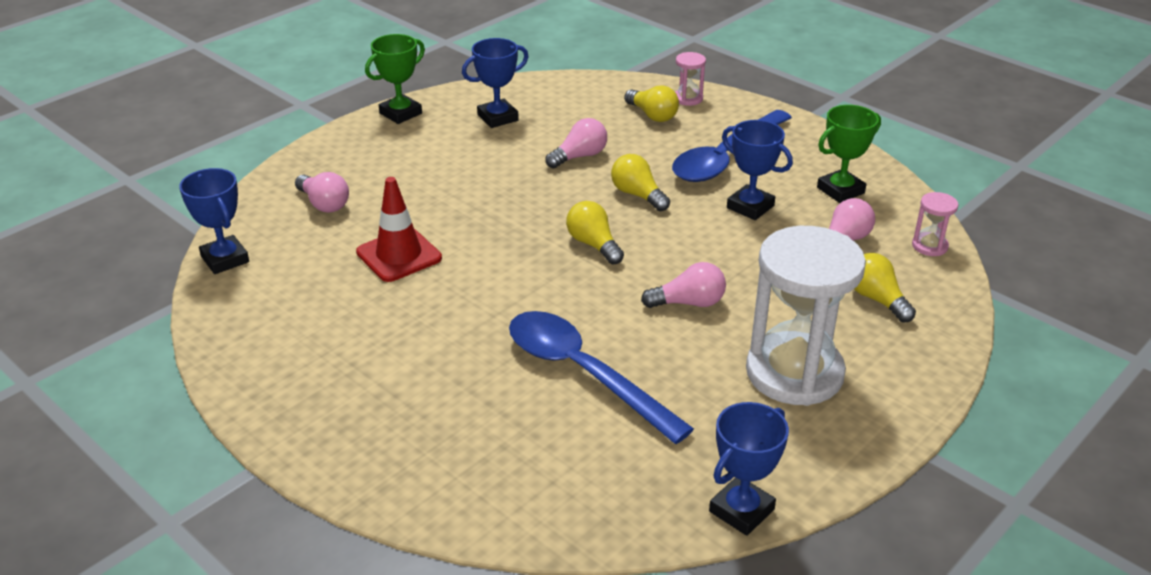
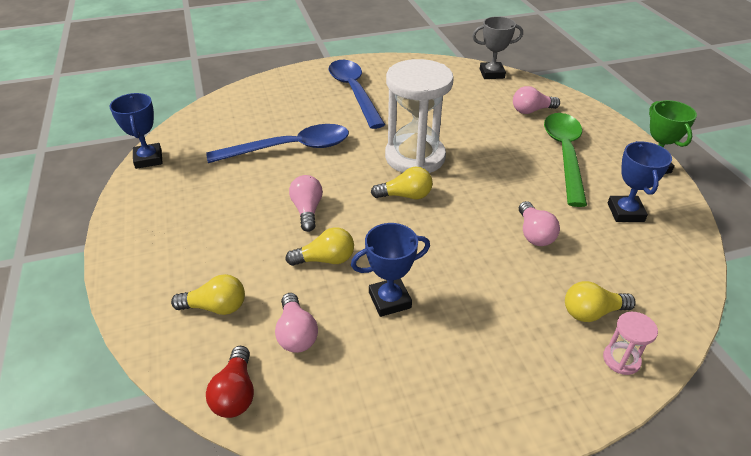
camera: 120 degrees right, 5 degrees up
blue trophy [179,168,249,274] -> grey trophy [472,16,523,79]
red traffic cone [356,177,442,282] -> none
yellow light bulb [611,154,670,211] -> yellow light bulb moved to [285,227,354,266]
pink light bulb [641,262,726,308] -> pink light bulb turned 150 degrees clockwise [289,175,323,232]
blue spoon [672,110,792,182] -> blue spoon moved to [329,60,385,129]
white hourglass [746,226,866,406] -> white hourglass moved to [385,59,454,173]
green trophy [817,105,881,203] -> none
pink hourglass [912,192,959,256] -> red light bulb [206,346,254,418]
none -> green spoon [544,113,587,207]

